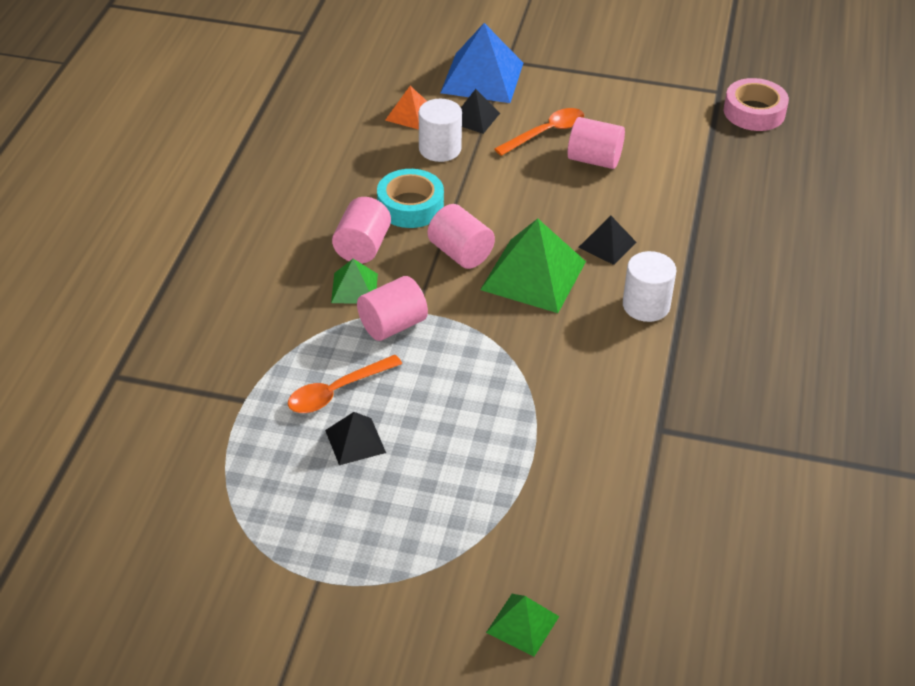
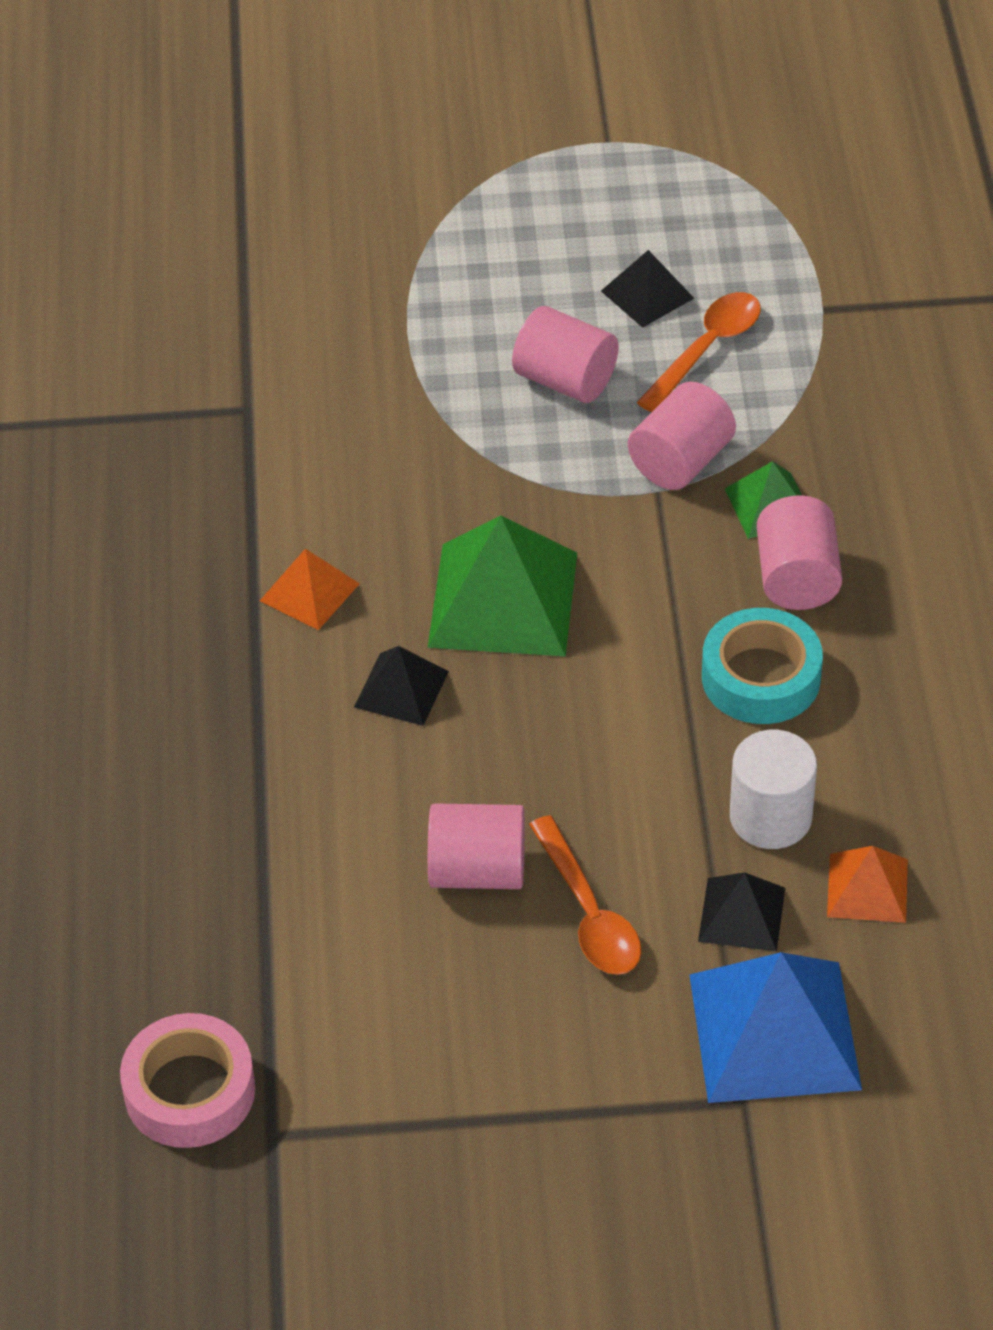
camera: 165 degrees right, 5 degrees up
pink cylinder [428,204,495,269] -> pink cylinder moved to [512,306,619,403]
green pyramid [486,594,559,657] -> none
orange spoon [494,108,584,156] -> orange spoon turned 60 degrees counterclockwise [529,815,641,975]
white cylinder [623,251,676,322] -> orange pyramid [260,548,360,630]

